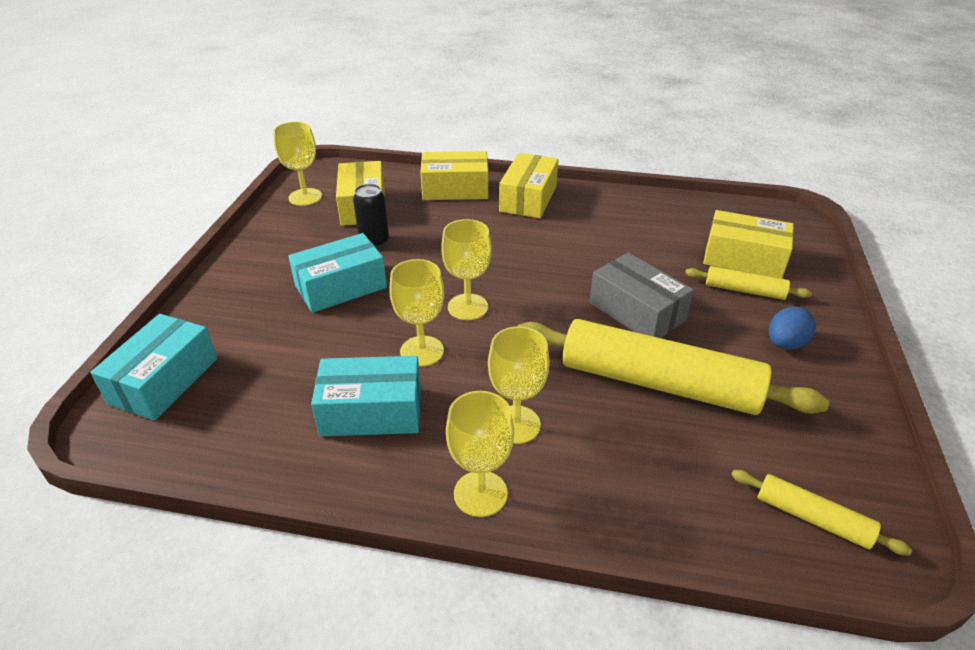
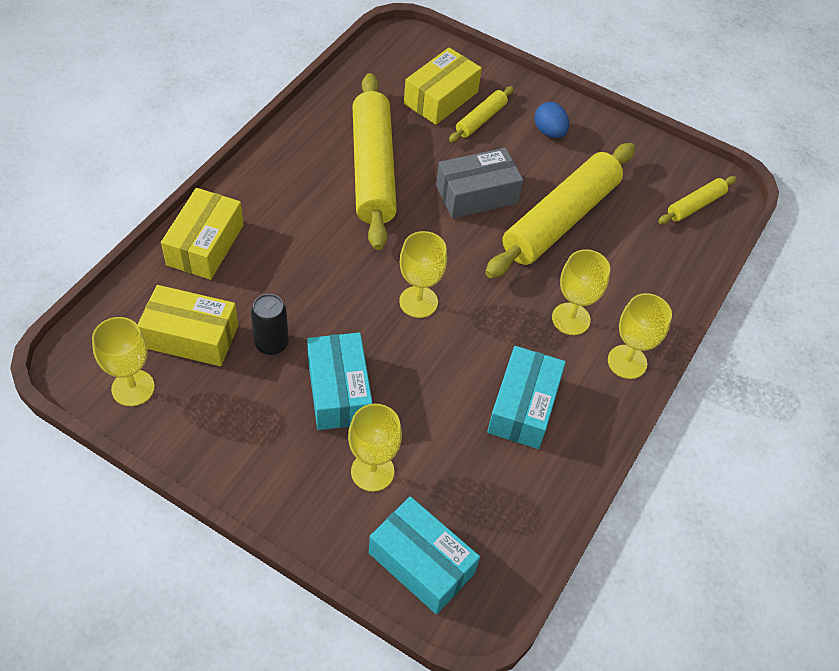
camera: 75 degrees left, 15 degrees up
yellow goblet [389,259,444,367] -> yellow goblet moved to [348,404,402,492]
yellow box [499,153,559,218] -> none
none -> yellow rolling pin [352,73,397,250]

